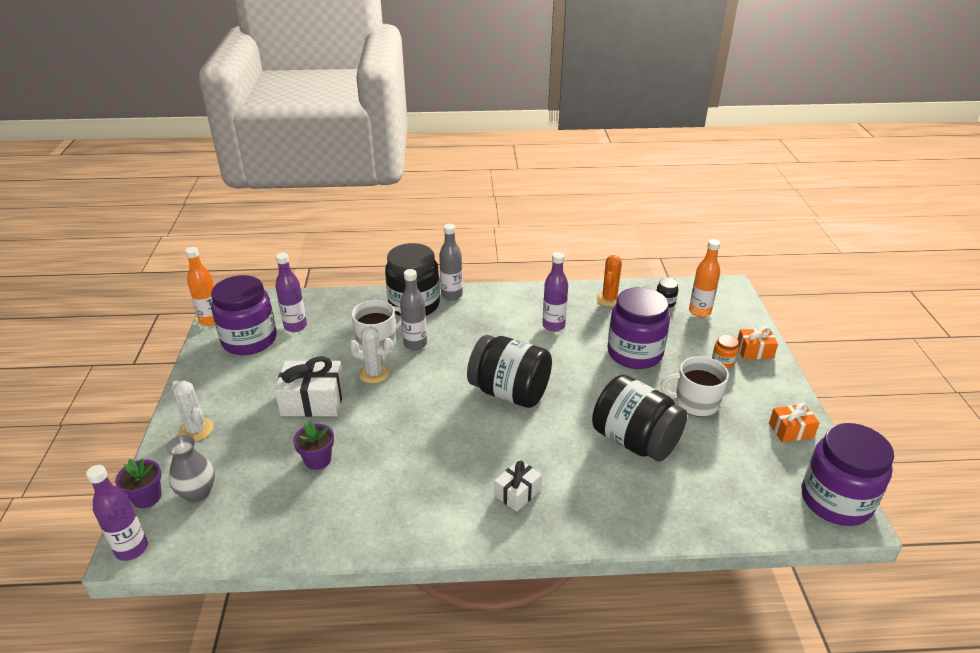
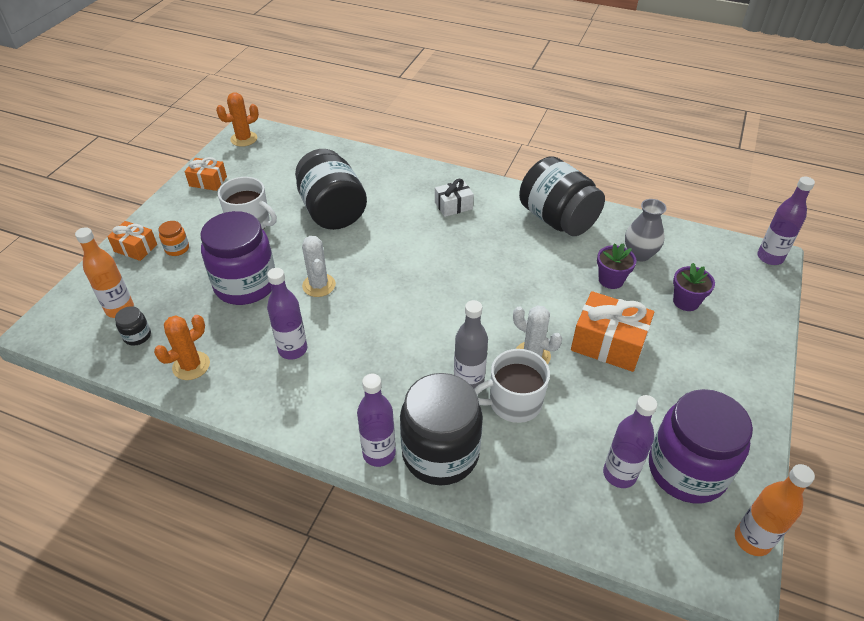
camera: 155 degrees left, 10 degrees up
purple flower pot [115,458,162,508] -> purple flower pot moved to [673,263,715,311]
grey vase [166,435,215,502] -> grey vase moved to [625,199,667,261]
white cactus [171,381,214,441] -> white cactus moved to [302,236,336,297]
white gift [274,356,344,417] -> orange gift [571,291,654,372]
grey bottle [439,224,463,300] -> purple bottle [357,374,396,467]
black jar [467,335,552,408] -> black jar moved to [519,156,605,236]
purple jar [802,423,894,526] -> orange cactus [216,92,259,147]

